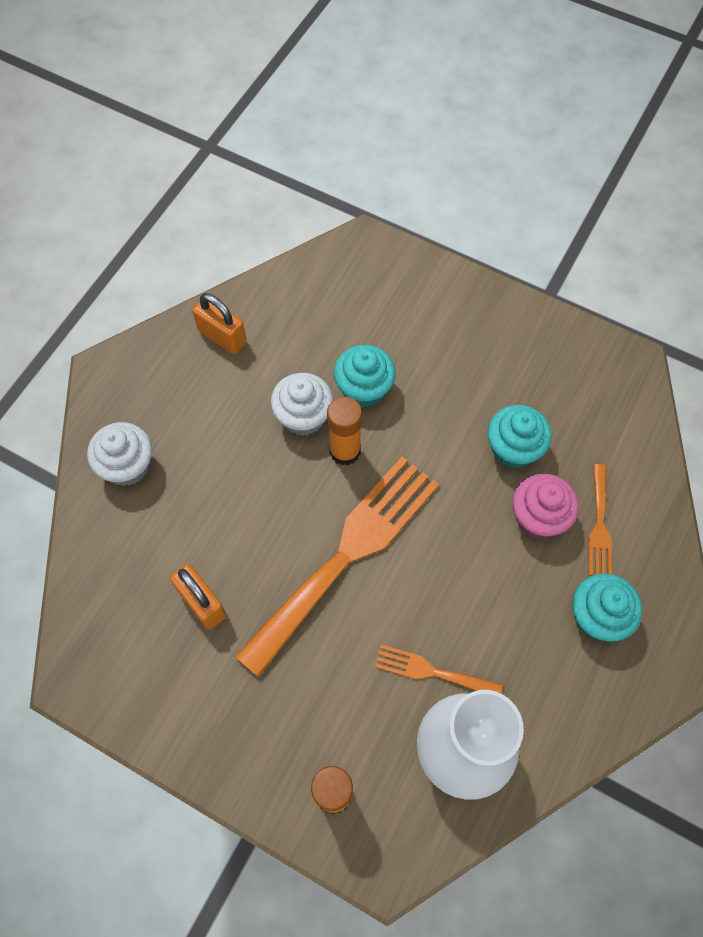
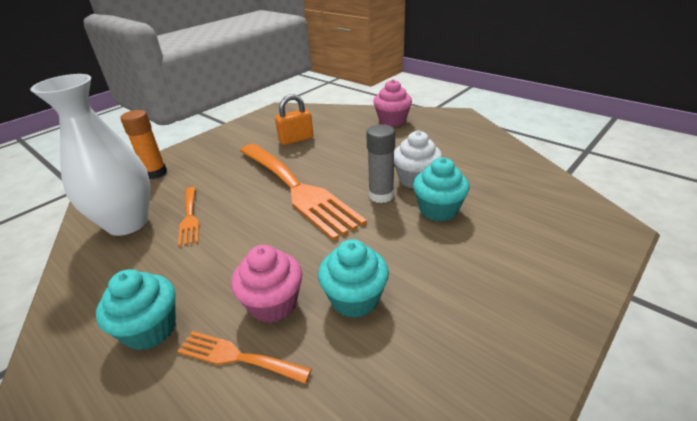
camera: 105 degrees right, 30 degrees down
white cupcake [87,422,152,486] -> pink cupcake [373,79,412,127]
orange padlock [192,293,247,354] -> none
orange glue stick [327,396,362,465] -> grey glue stick [366,124,395,203]
orange fork [375,644,503,693] -> orange fork turned 135 degrees clockwise [178,187,199,246]

